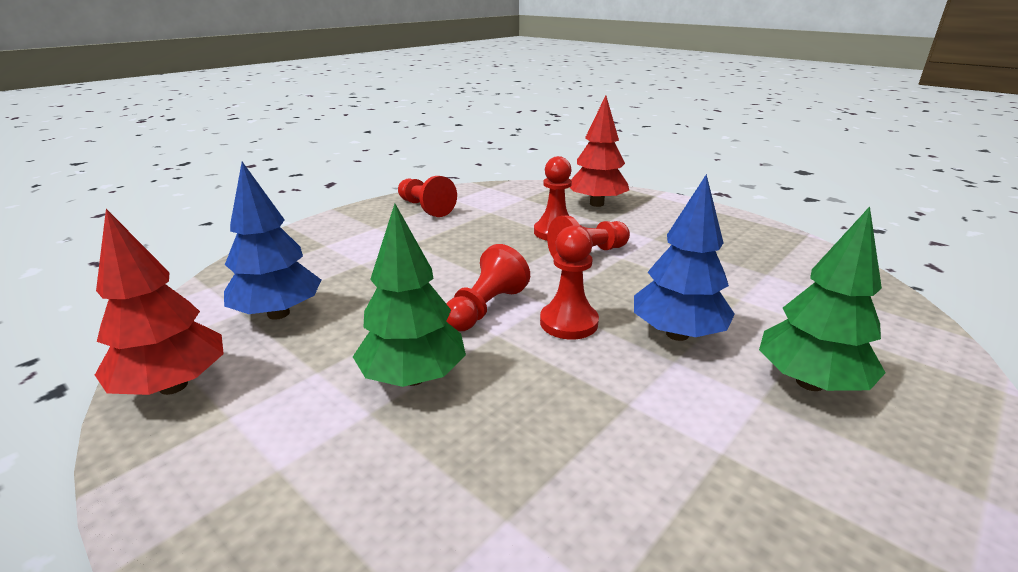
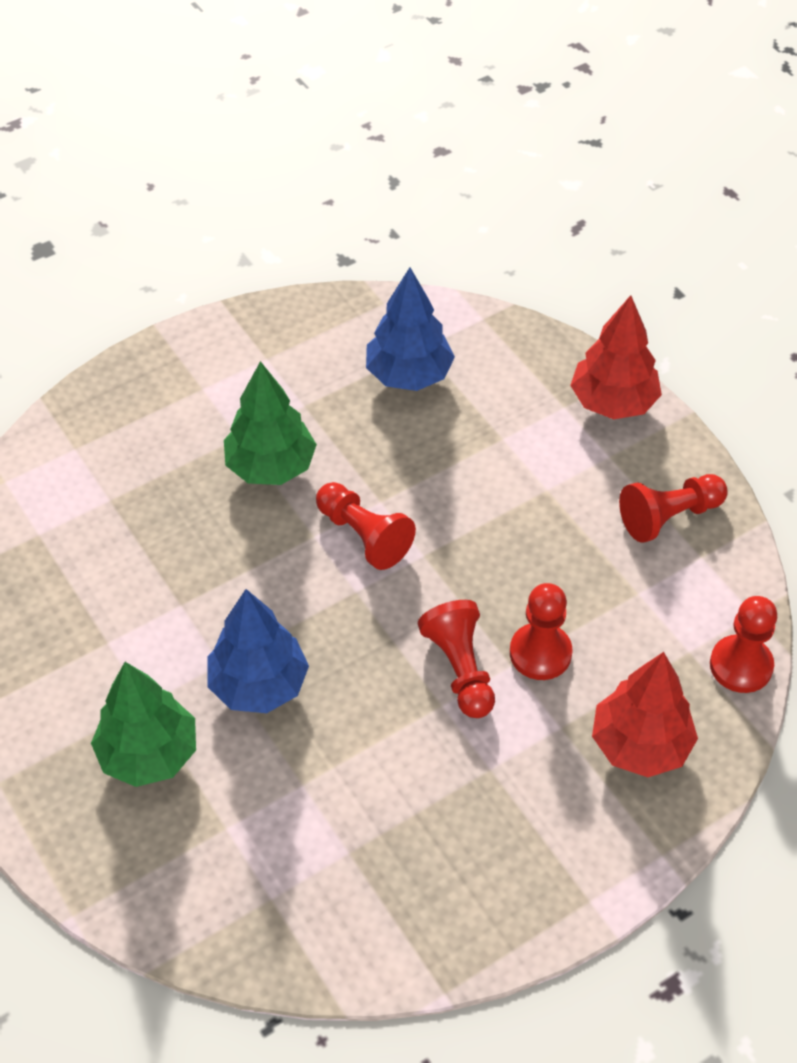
camera: 105 degrees right, 25 degrees up
red tree [95,209,224,395] -> red tree moved to [570,295,662,419]
red pawn [540,225,599,340] -> red pawn moved to [710,596,777,693]

